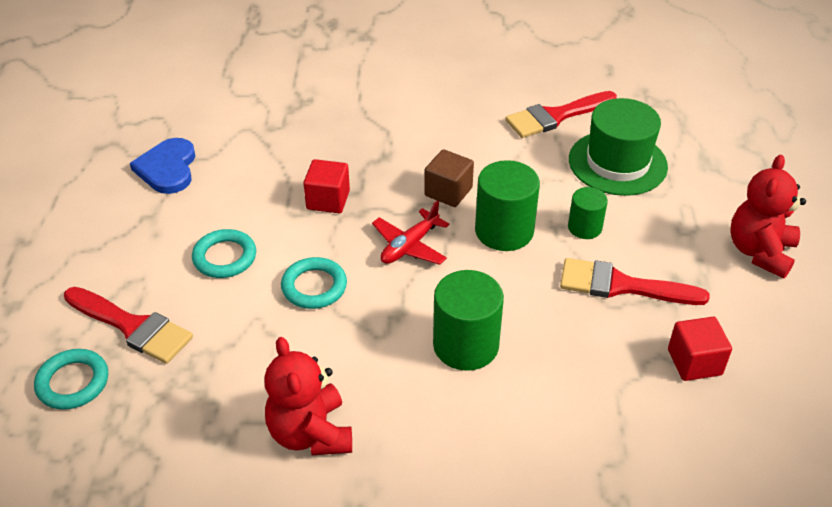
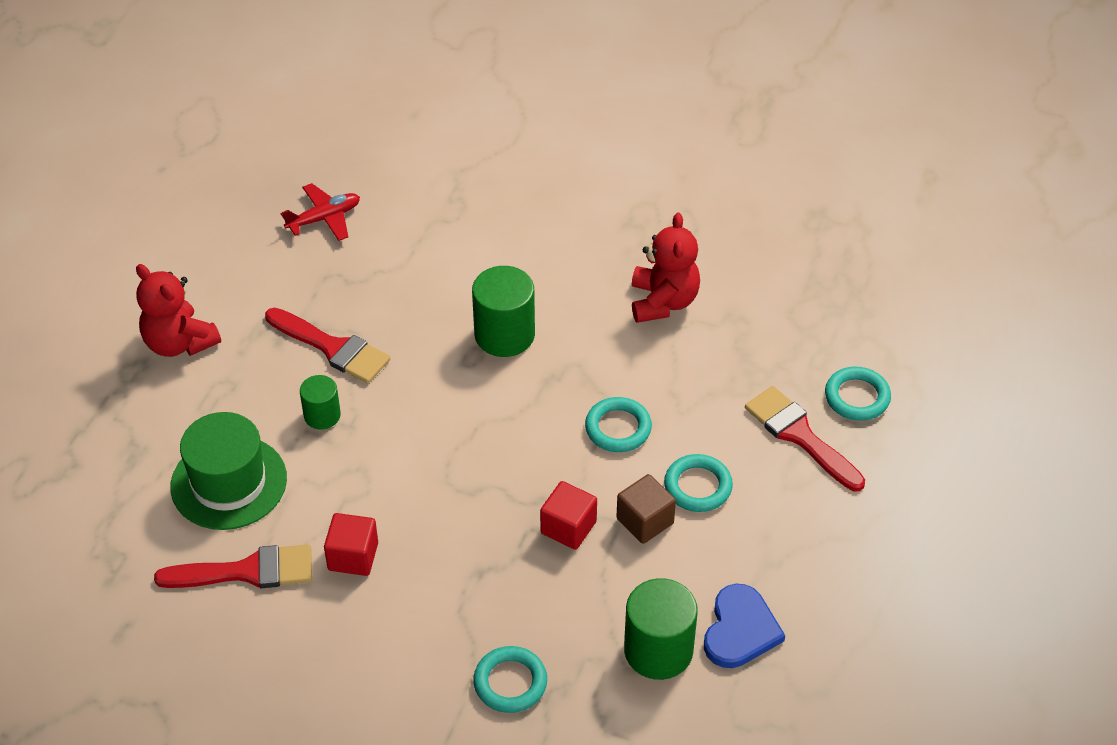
camera: 160 degrees left, 5 degrees up
red plane [372,200,449,265] -> red plane moved to [281,183,360,241]
brown cube [424,149,474,207] -> brown cube moved to [616,474,676,544]
green cylinder [475,160,540,251] -> green cylinder moved to [624,578,698,680]
red cube [668,317,732,381] -> red cube moved to [324,513,378,576]
red teddy bear [730,155,806,278] -> red teddy bear turned 90 degrees clockwise [136,264,221,357]
none -> turquoise ring [473,646,547,713]

